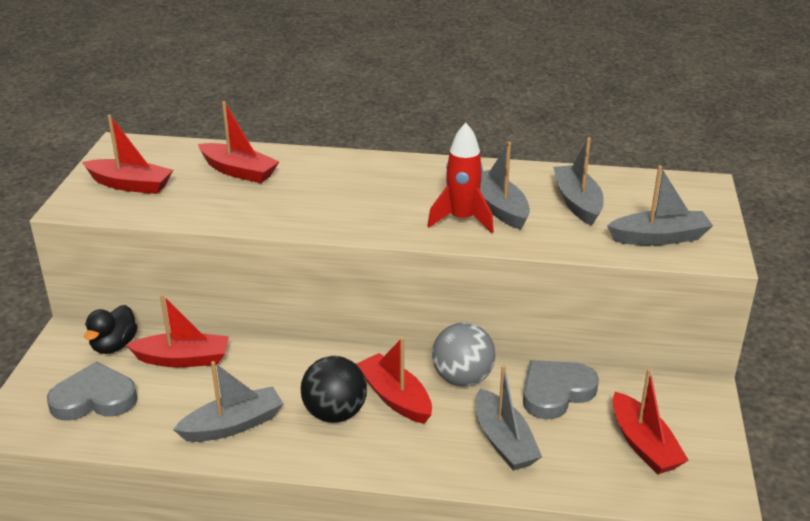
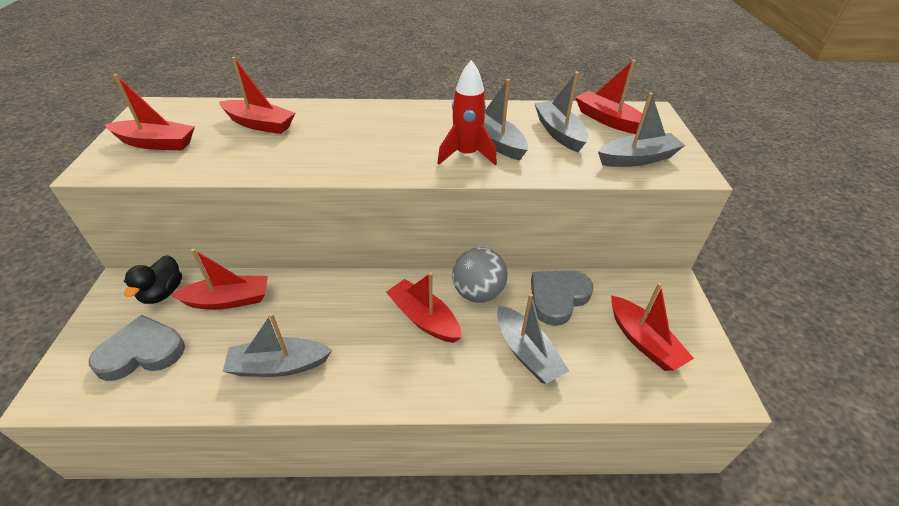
camera: 10 degrees left, 10 degrees up
grey boat [173,361,284,442] -> grey boat turned 150 degrees counterclockwise [223,313,332,377]
black ball [301,356,367,423] -> none
none -> red boat [575,60,642,134]

